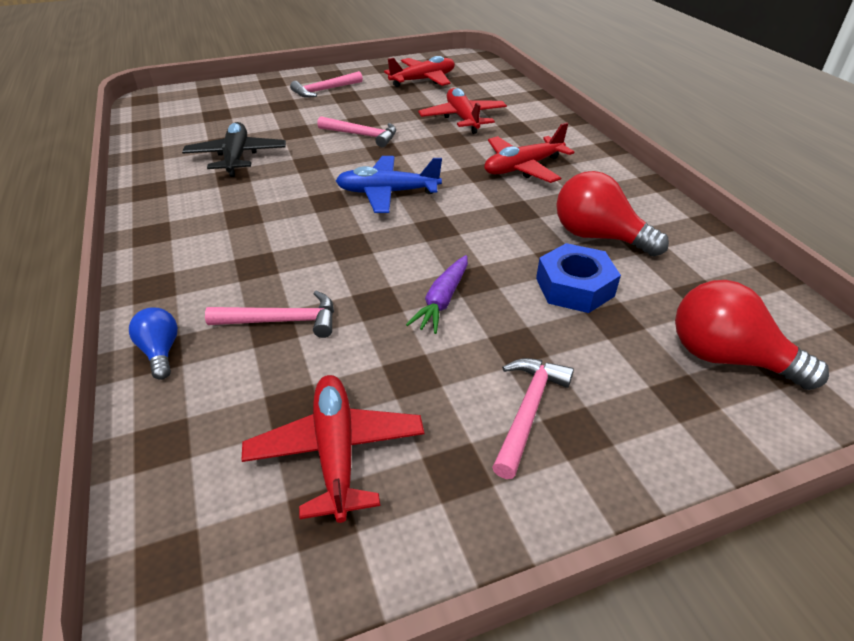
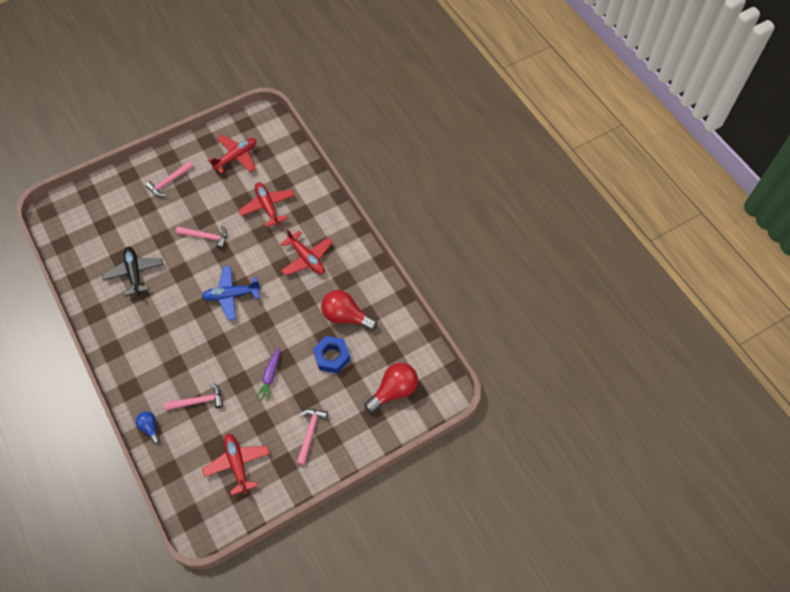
camera: 10 degrees left, 20 degrees up
red plane [484,122,574,183] -> red plane turned 90 degrees counterclockwise [280,228,333,276]
red light bulb [675,280,829,390] -> red light bulb turned 120 degrees clockwise [365,363,418,413]

